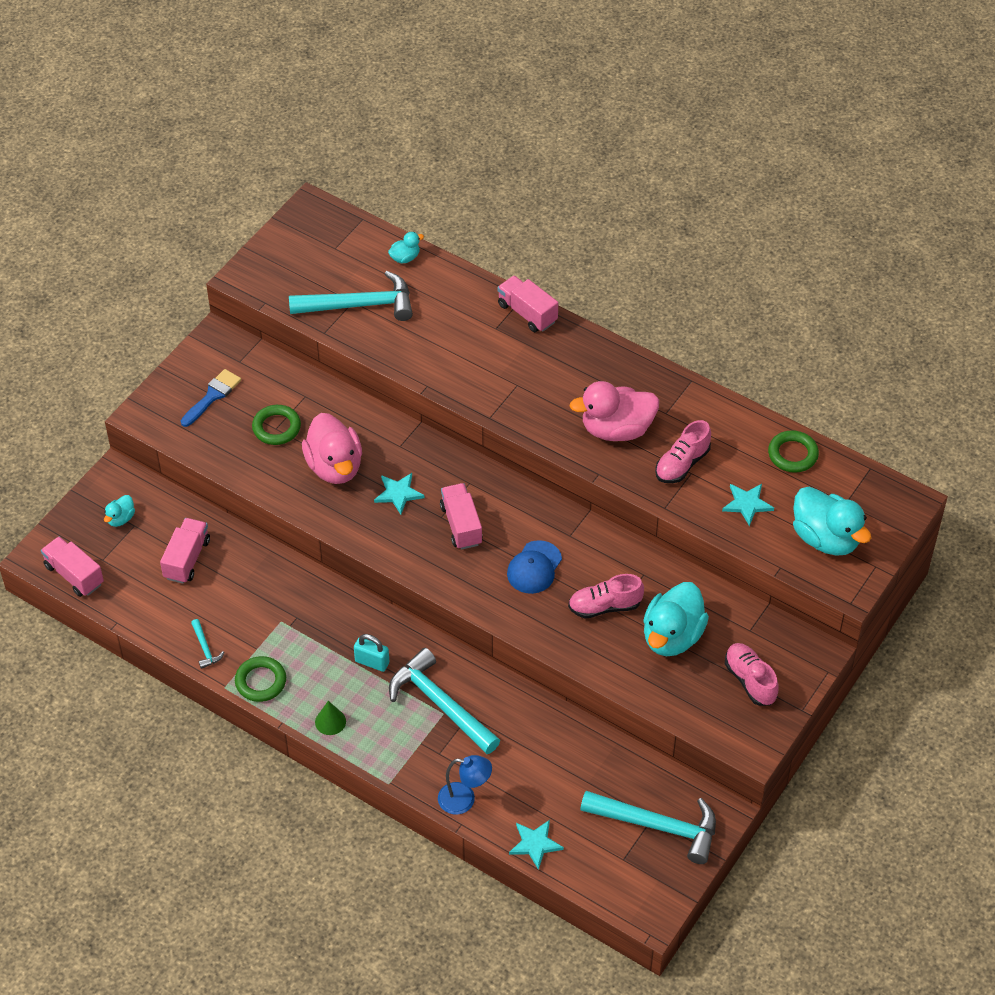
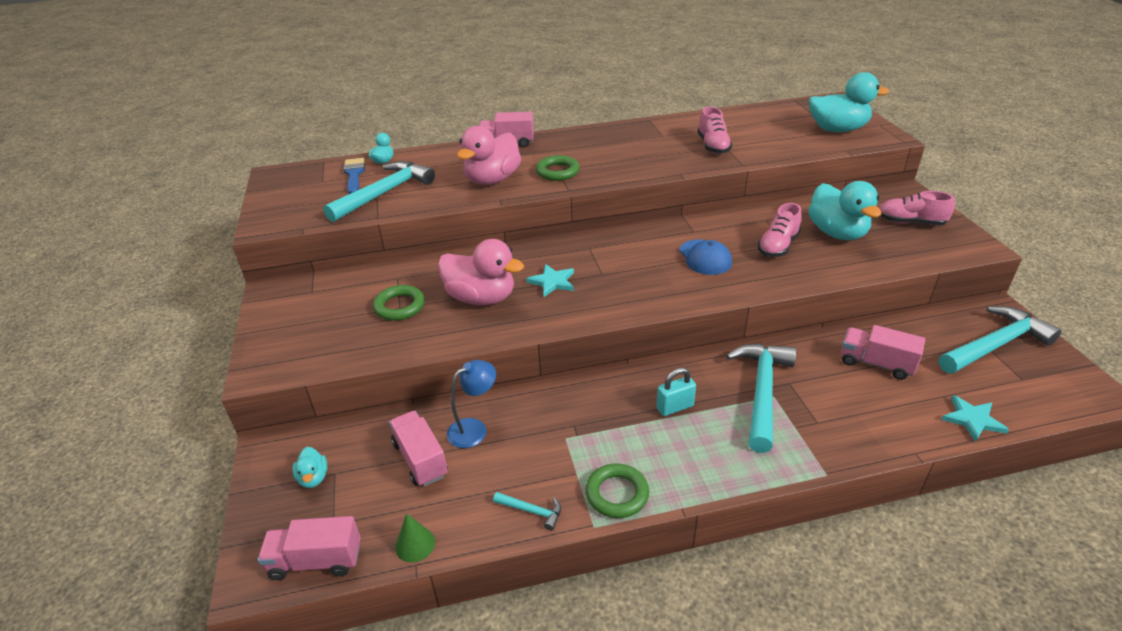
camera: 45 degrees left, 15 degrees down
blue brush [181,369,241,427] -> blue brush moved to [343,158,365,194]
green cone [315,701,346,735] -> green cone moved to [395,514,435,562]
turquoise hammer [389,648,500,754] -> turquoise hammer turned 105 degrees clockwise [726,344,796,453]
blue lamp [438,755,492,815] -> blue lamp moved to [447,360,496,448]
pink truck [440,483,482,550] -> pink truck moved to [841,325,925,380]
pink duck [569,381,659,441] -> pink duck moved to [457,126,521,185]
turquoise star [722,484,774,526] -> none
green ring [768,430,819,473] -> green ring moved to [536,155,580,181]

